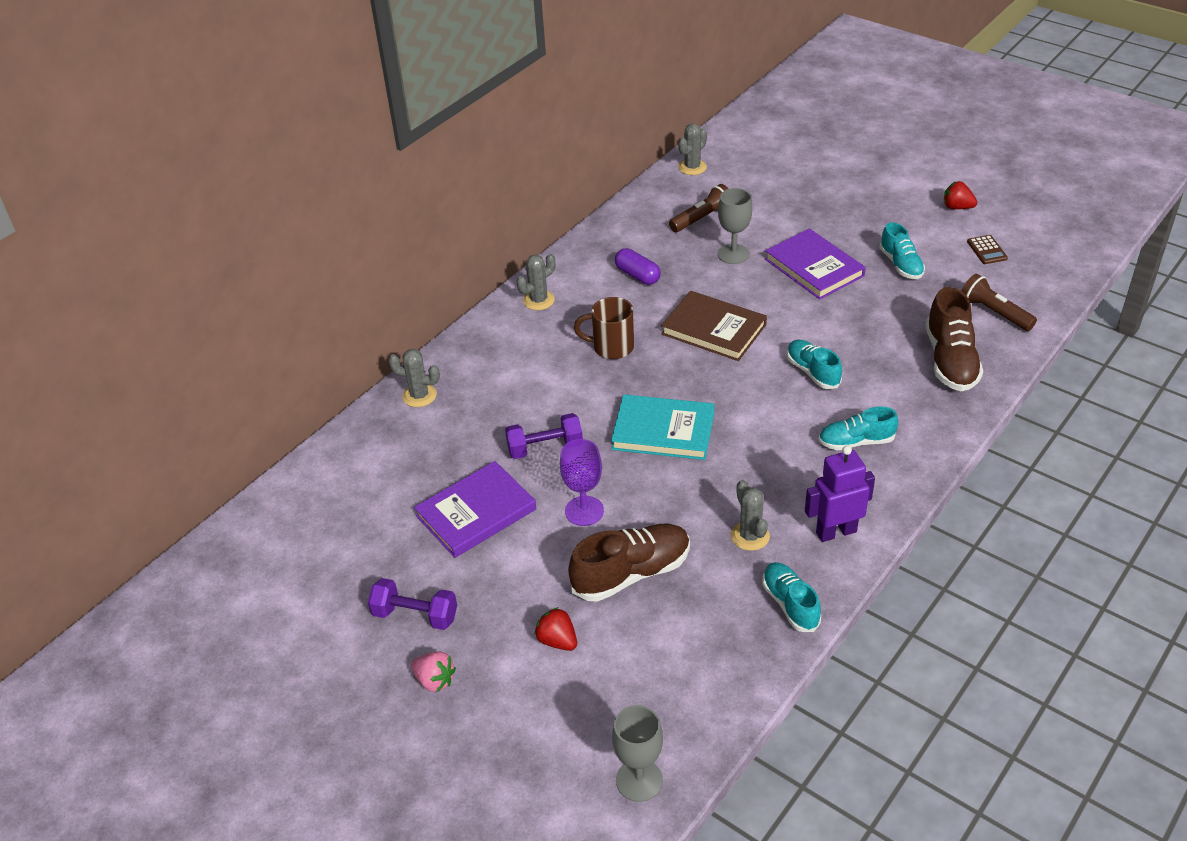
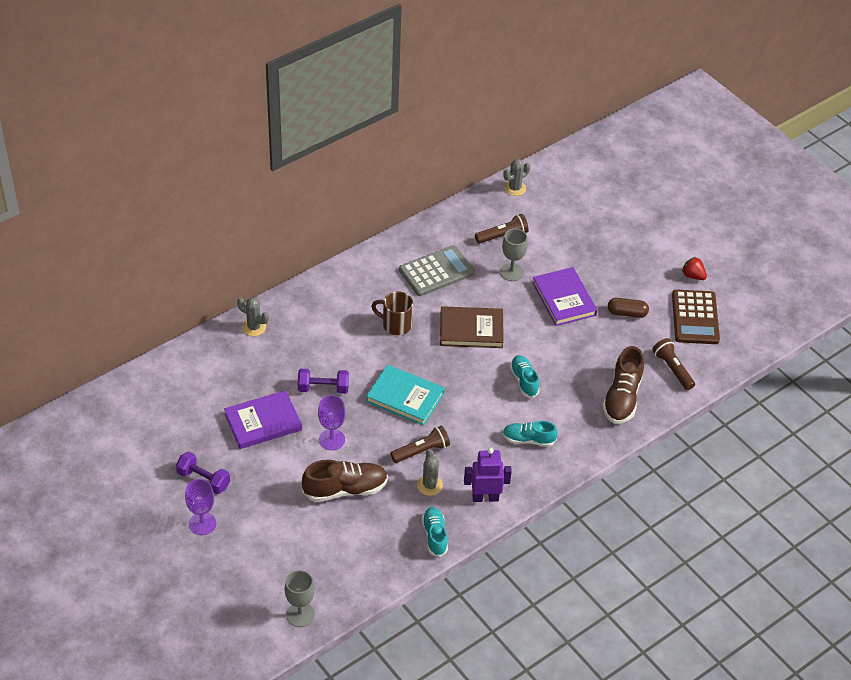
camera: 10 degrees right, 5 degrees up
pink strawberry [411,652,456,692] -> purple goblet [185,479,216,535]
grey cactus [516,254,555,310] -> none
red strawberry [534,607,577,651] -> none
purple capsule [615,248,661,285] -> grey calculator [399,245,475,296]
brown book [661,291,767,361] -> brown book turned 45 degrees counterclockwise [440,306,504,348]
turquoise shoe [879,222,925,279] -> brown capsule [608,298,649,318]
brown calculator [967,235,1008,264] -> brown calculator [672,289,720,344], size x2.21
none -> brown flashlight [390,425,450,463]

